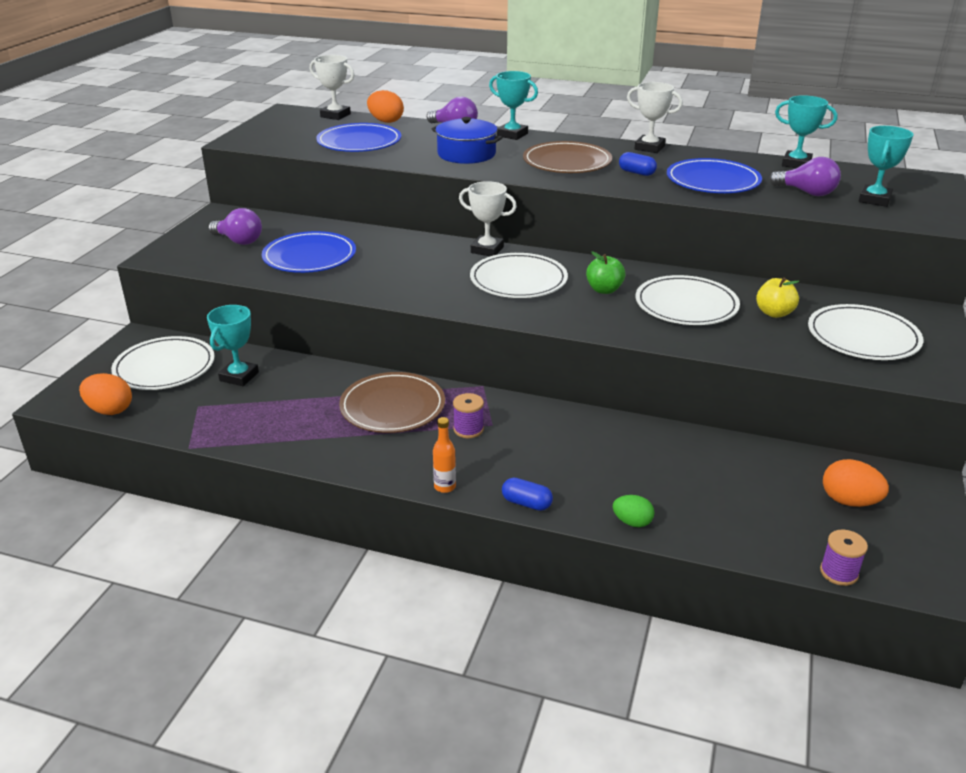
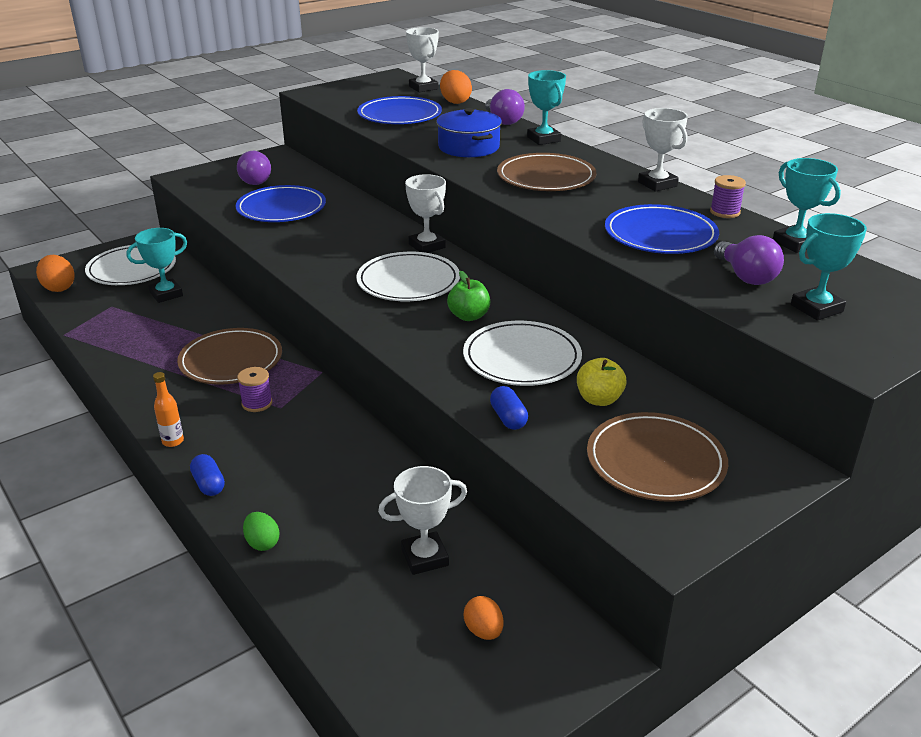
camera: 35 degrees right, 0 degrees up
blue capsule [619,152,657,176] -> blue capsule moved to [490,386,528,430]
white plate [808,304,923,360] -> brown plate [587,412,728,502]
purple spool [820,530,868,586] -> purple spool moved to [710,175,746,218]
orange egg [823,459,889,507] -> orange egg [464,596,504,640], size x0.66
none -> white trophy [378,466,467,575]

